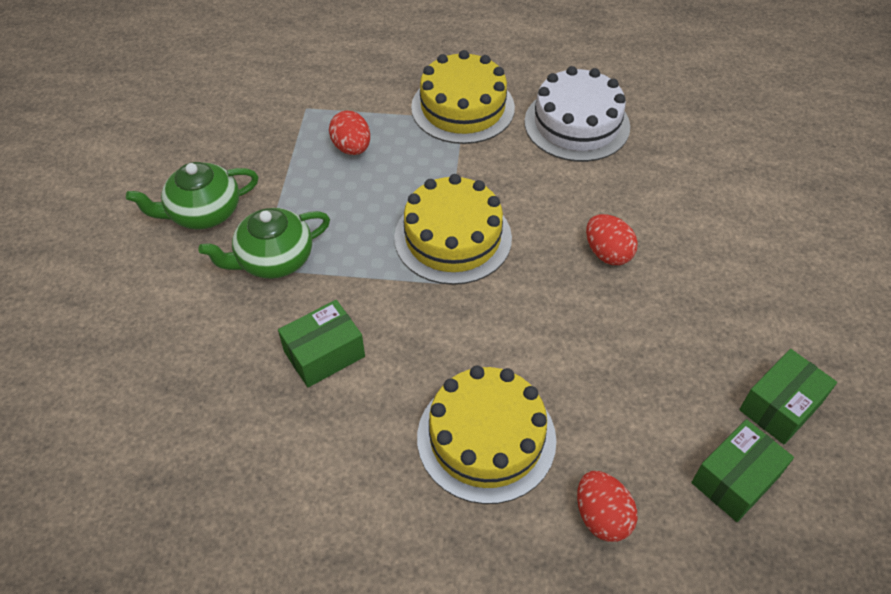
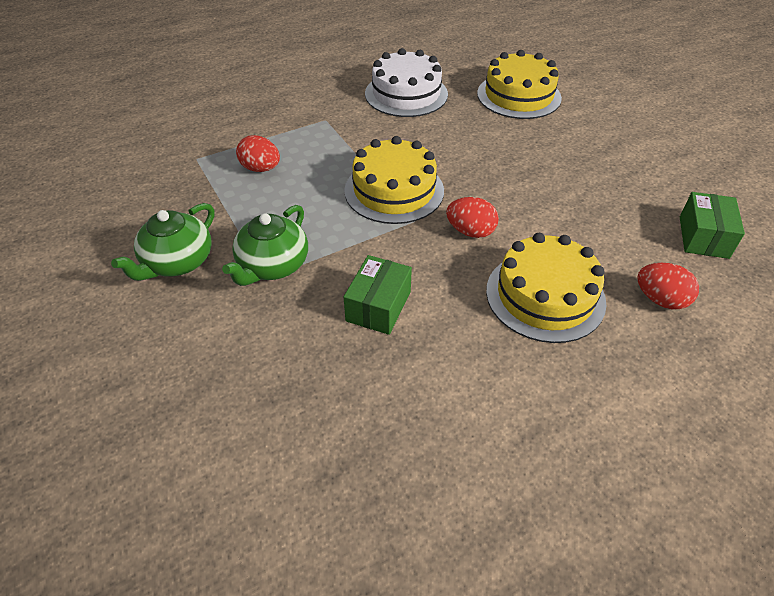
camera: 35 degrees left, 5 degrees down
yellow cake [411,50,515,144] -> yellow cake moved to [477,50,562,119]
red egg [586,214,638,265] -> red egg moved to [446,197,499,238]
green box [739,349,837,444] -> none

